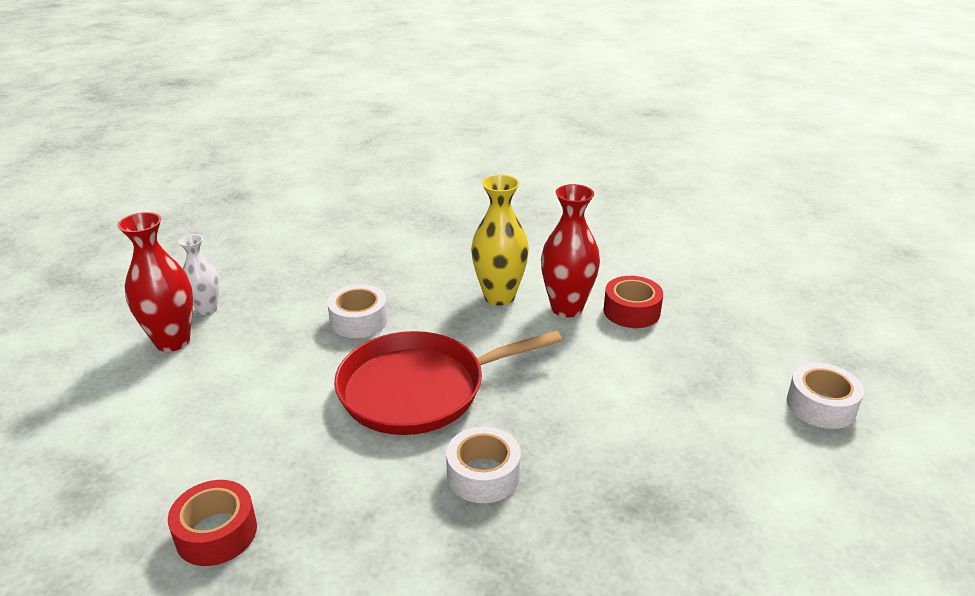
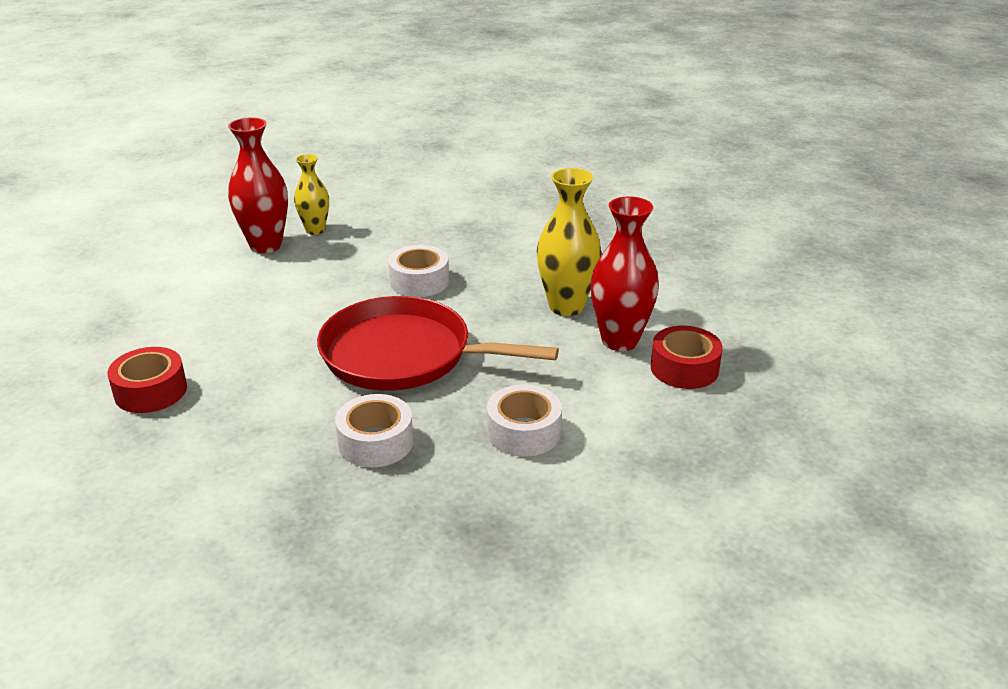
camera: 35 degrees right, 0 degrees up
white vase [178,234,220,315] -> yellow vase [294,154,329,235]
white tape [787,363,864,429] -> white tape moved to [487,384,562,456]

